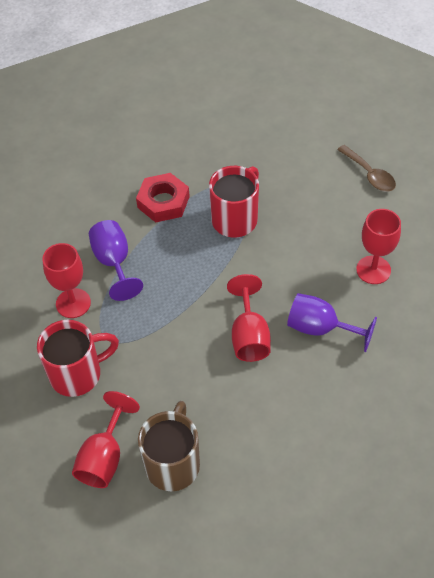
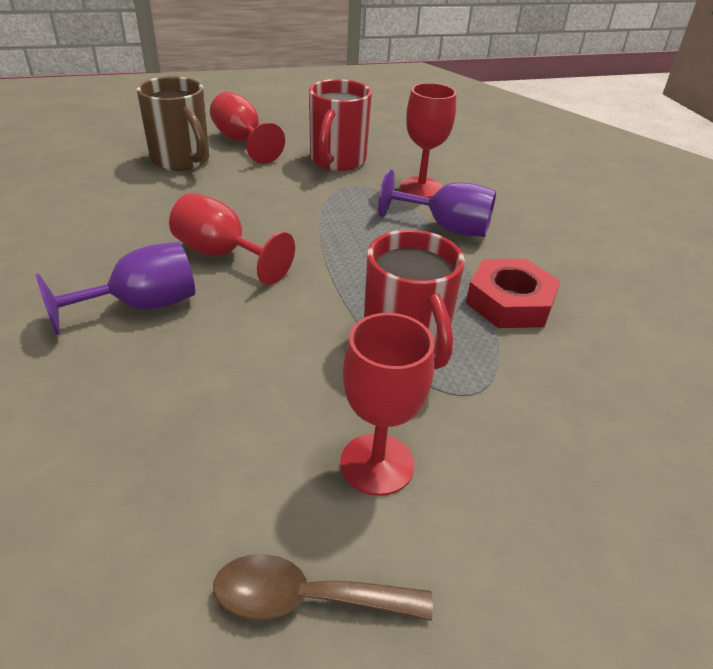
camera: 125 degrees right, 15 degrees down
red goblet [356,209,401,284] -> red goblet moved to [340,313,434,496]

